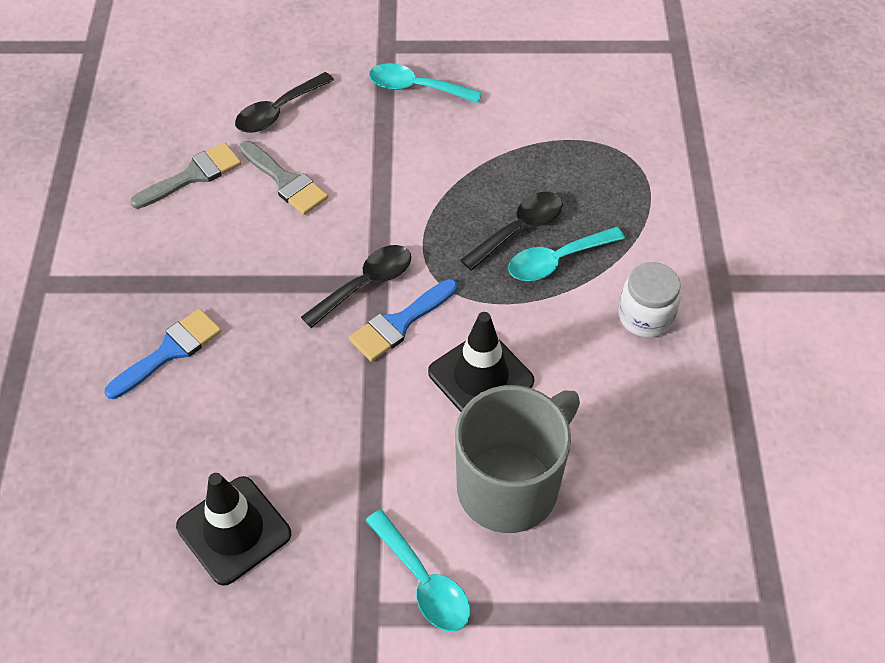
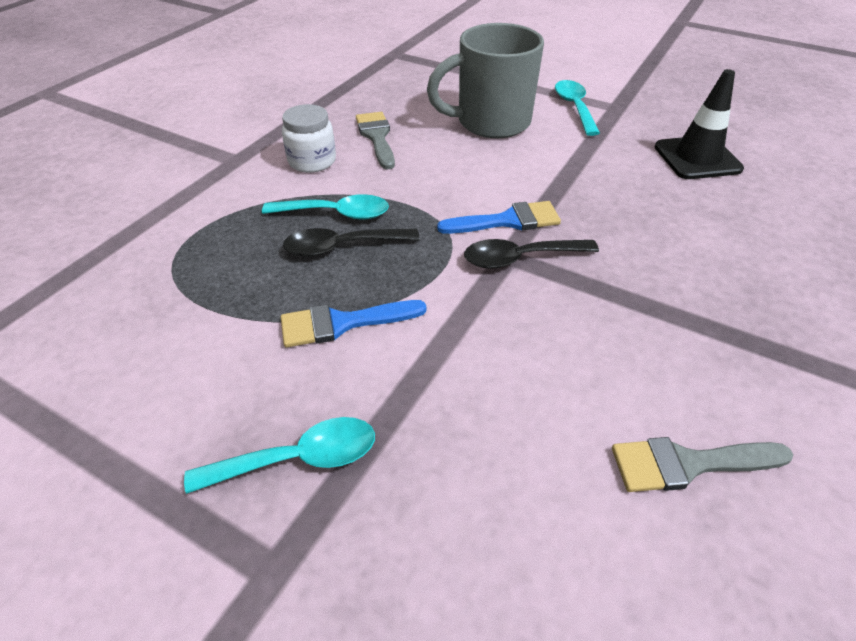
camera: 150 degrees left, 10 degrees down
blue brush [104,309,222,399] -> blue brush moved to [281,300,426,347]
black spoon [235,72,334,133] -> none
grey brush [239,141,328,215] -> grey brush moved to [356,112,395,169]
turquoise spoon [369,63,482,103] -> turquoise spoon turned 60 degrees counterclockwise [184,417,375,494]
black traffic cone [428,312,534,412] -> none

